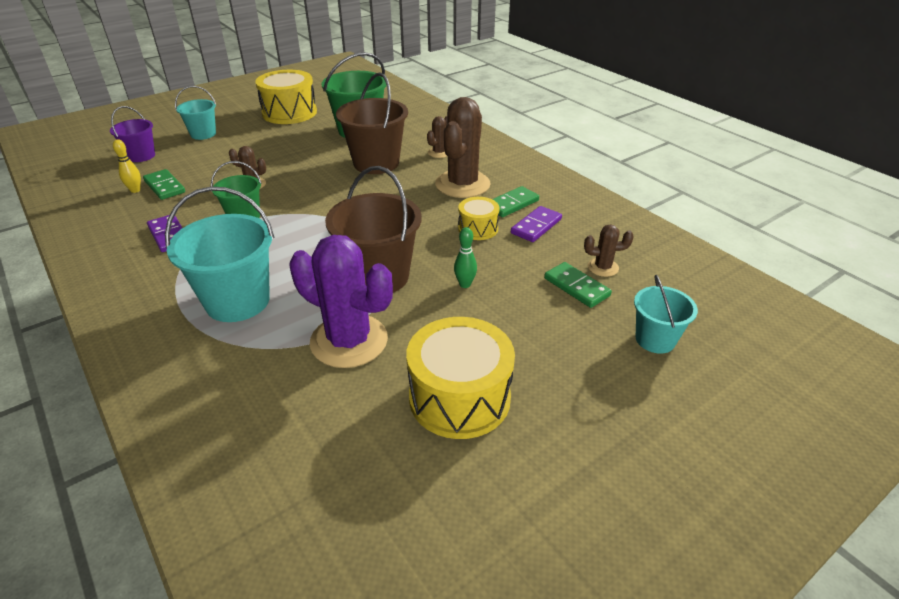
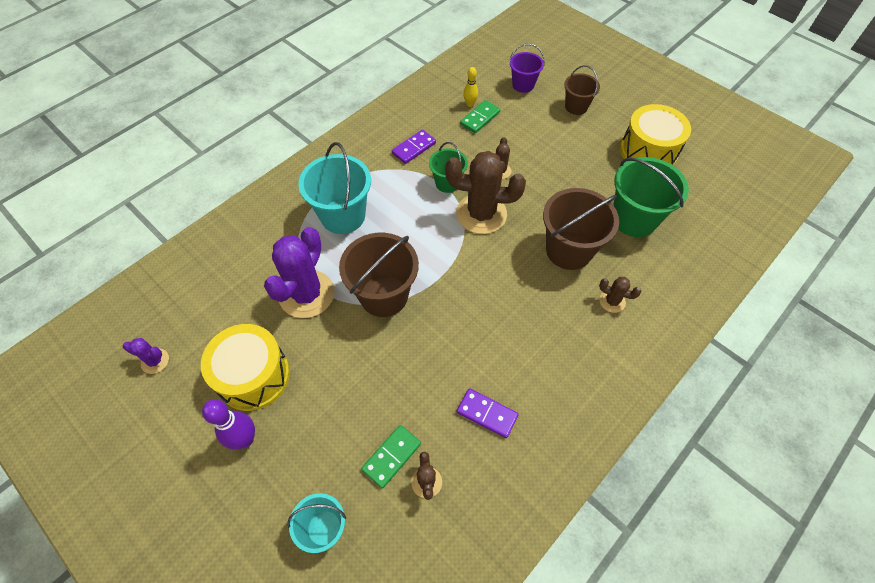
camera: 80 degrees right, 20 degrees up
turquoise bucket [175,86,216,140] -> brown bucket [564,65,600,115]
brown cactus [435,97,491,198] -> brown cactus moved to [445,151,526,234]
green bowling pin [454,227,477,288] -> none
yellow drum [458,197,499,240] -> none
green domino [492,186,539,217] -> none
none -> purple cactus [123,338,169,374]
none -> purple bowling pin [202,399,255,450]

